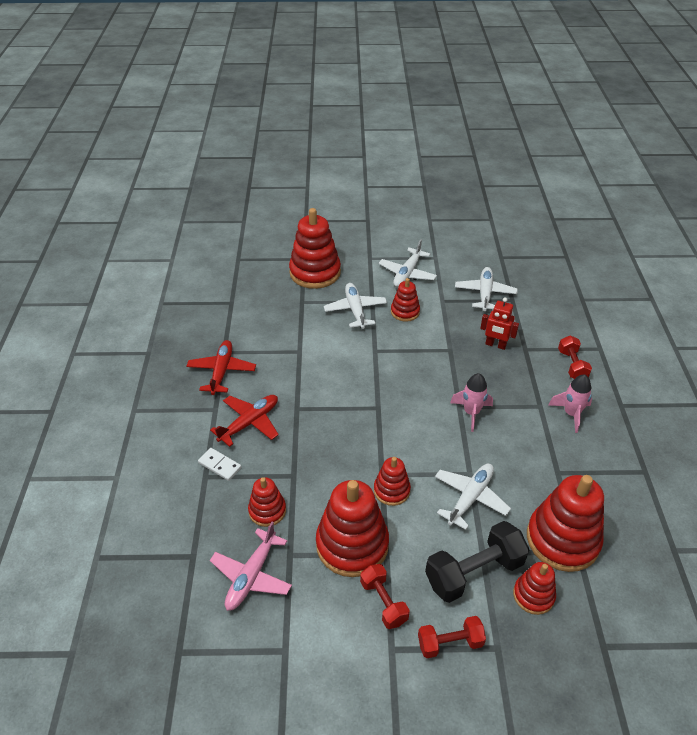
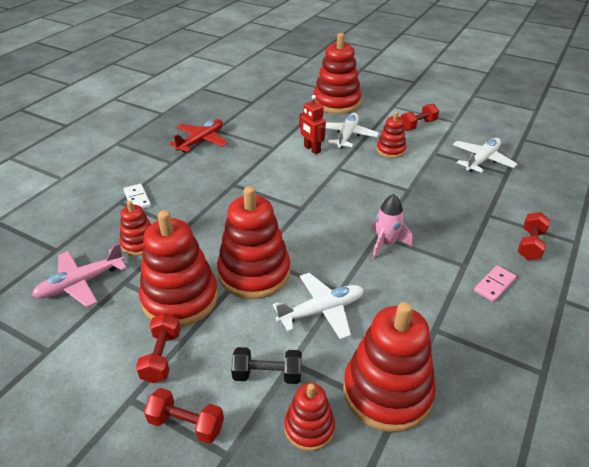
camera: 30 degrees right, 5 degrees down
red plane [210,395,279,447] -> none
red stacking toy [374,457,411,506] -> red stacking toy [217,186,290,299], size x1.87
white plane [379,239,437,287] -> red dumbbell [400,104,439,131]
black dumbbell [425,521,529,603] -> black dumbbell [231,347,302,384], size x0.60
red robot [480,297,519,350] -> red robot moved to [300,95,326,154]
pink rocket [548,374,592,433] -> pink domino [474,265,516,302]

